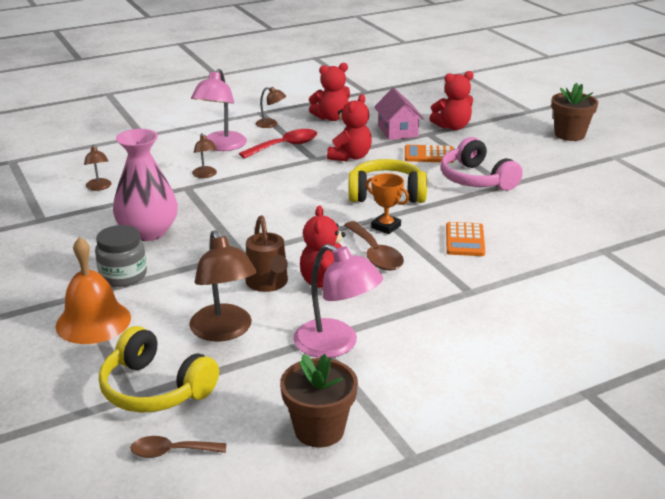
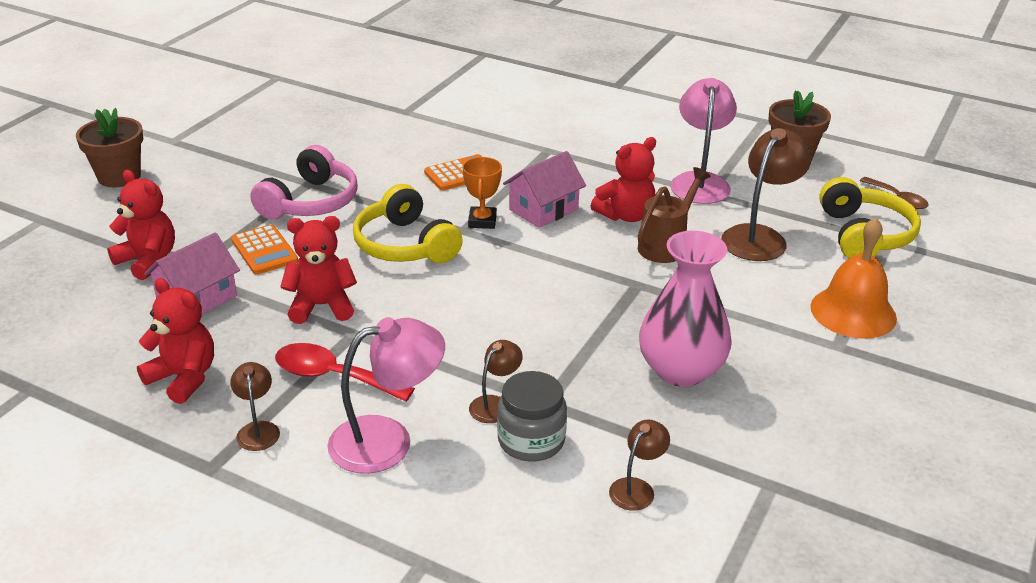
camera: 125 degrees left, 5 degrees up
grey jar [95,225,147,287] -> grey jar moved to [497,371,567,462]
brown spoon [344,221,404,271] -> pink house [503,151,586,228]

